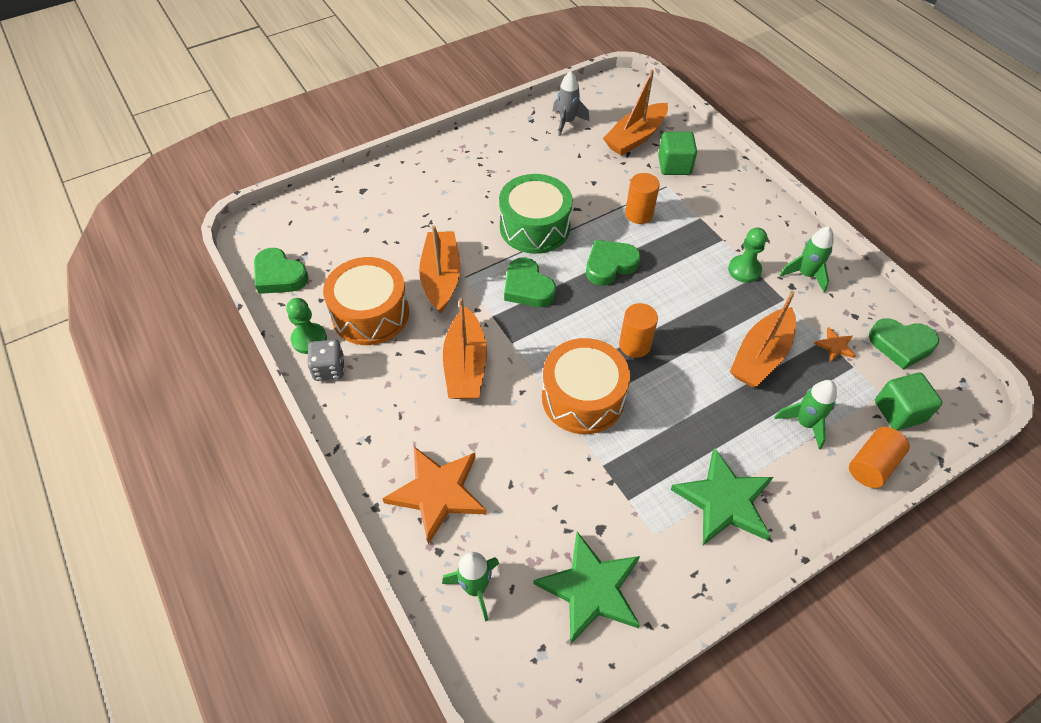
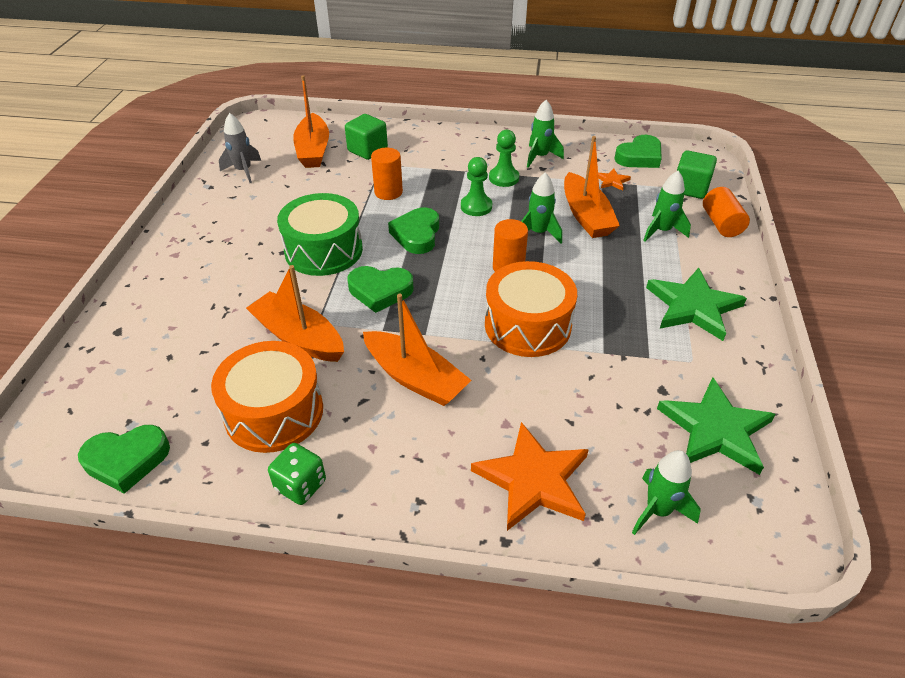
camera: 50 degrees left, 10 degrees down
green pawn [286,298,327,354] -> green pawn moved to [461,157,492,216]
grey dice [307,339,344,381] -> green dice [268,443,326,505]
none -> green rocket [521,172,562,244]

